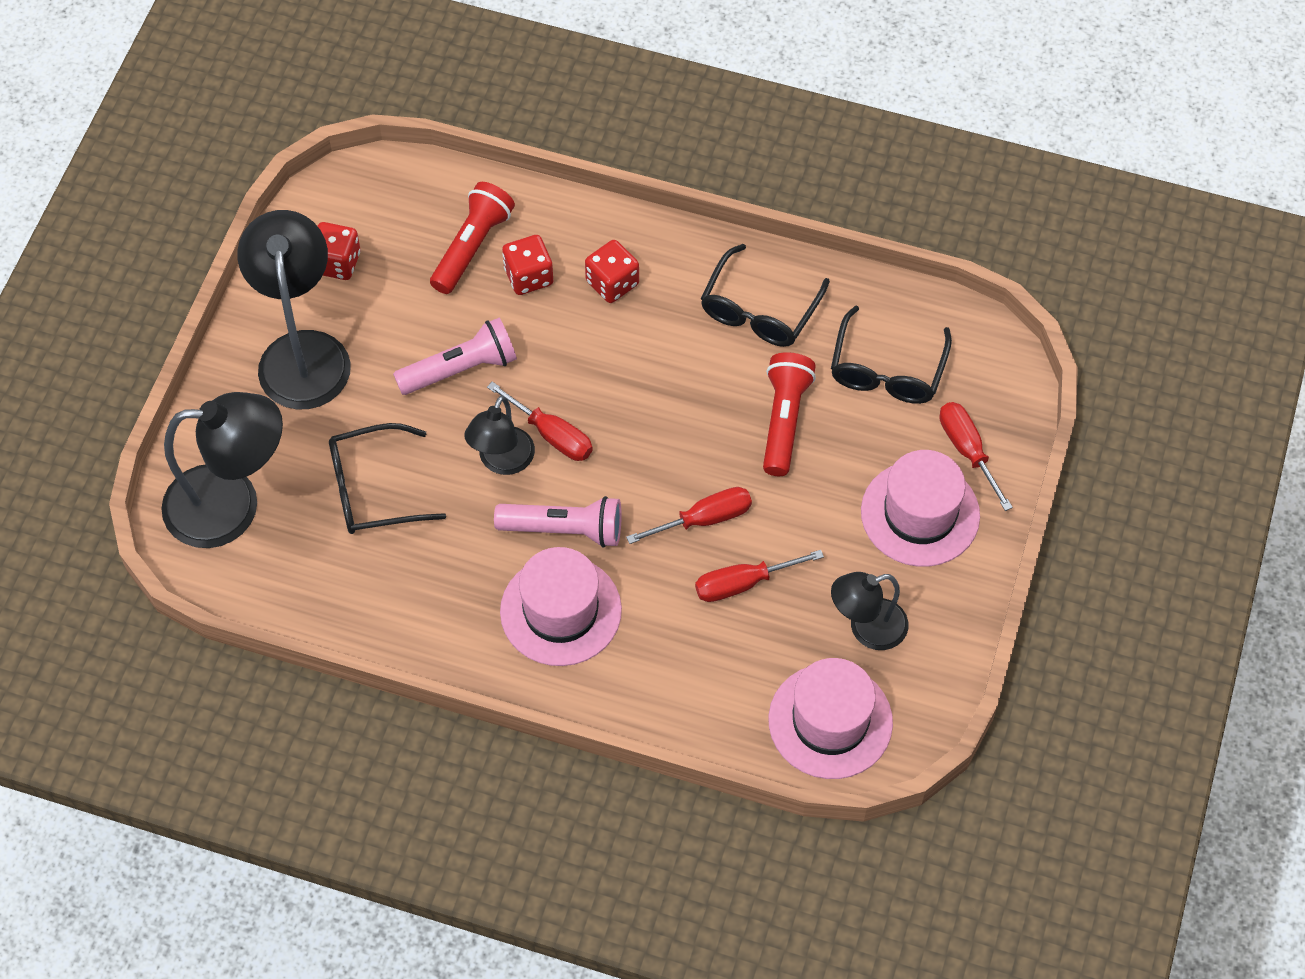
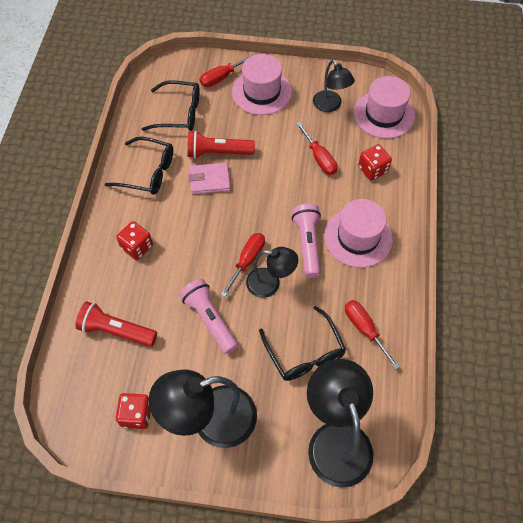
camera: 100 degrees left, 0 degrees up
red dice [502,235,553,295] -> red dice moved to [358,144,392,181]
red screwdriver [626,487,752,544] -> red screwdriver moved to [345,300,400,370]
none -> pink wallet [189,163,230,194]

